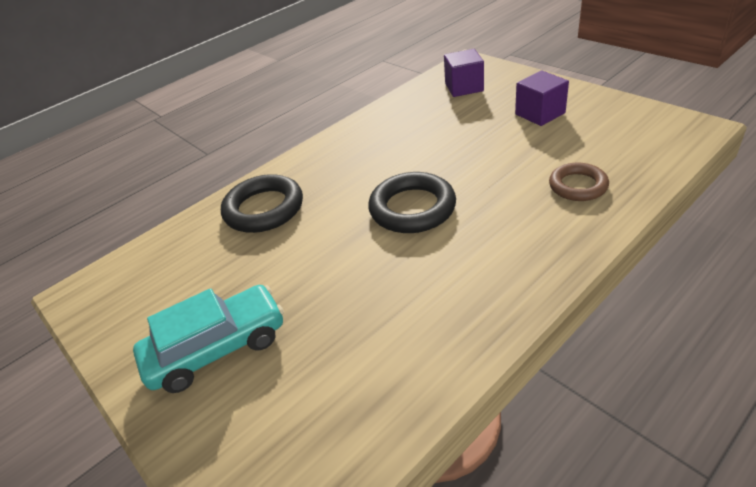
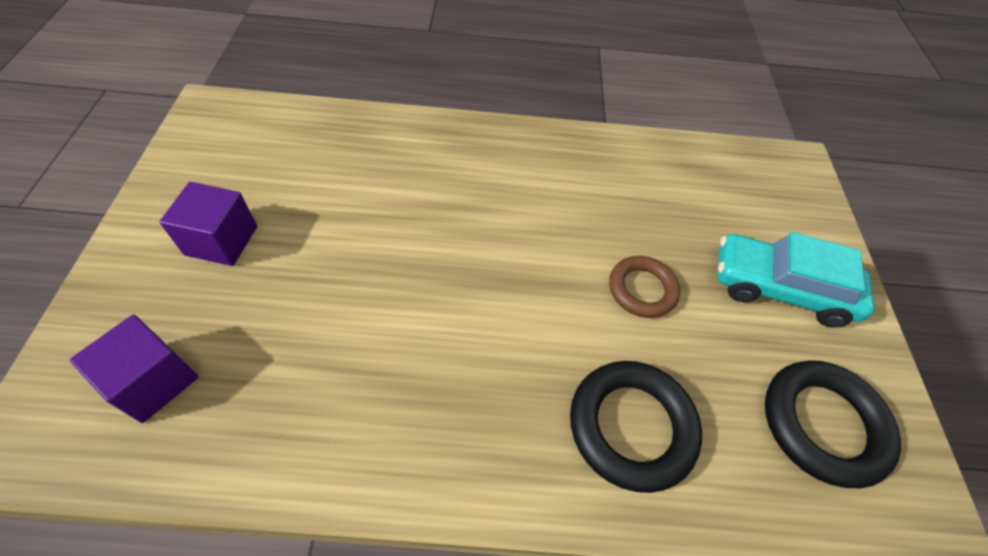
camera: 145 degrees left, 15 degrees up
black ring [368,172,456,233] -> black ring moved to [765,360,901,489]
brown ring [549,163,609,201] -> brown ring moved to [609,256,680,318]

